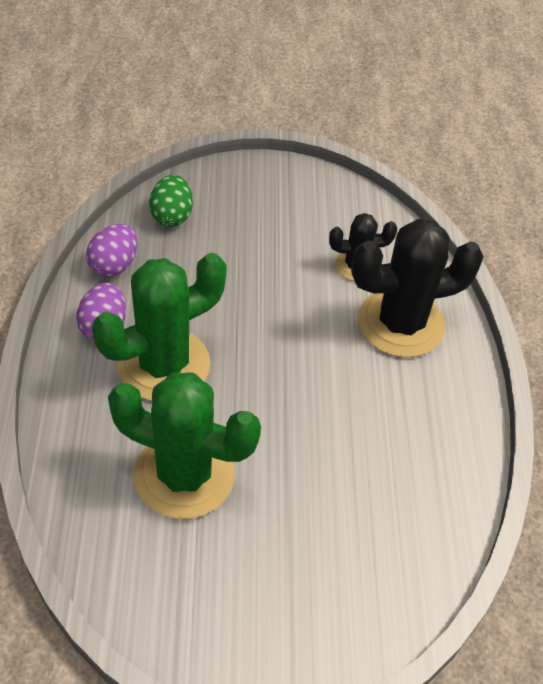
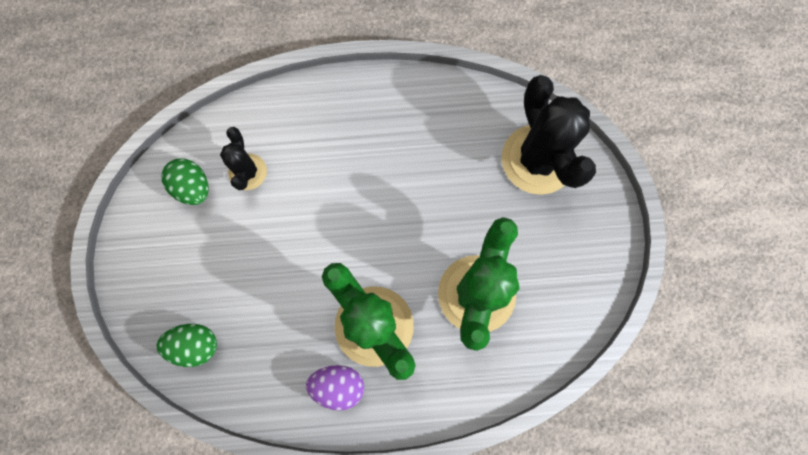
camera: 90 degrees left, 25 degrees up
purple egg [86,224,138,277] -> none
black cactus [351,218,484,358] -> black cactus moved to [501,75,596,195]
none -> green egg [162,158,209,205]

